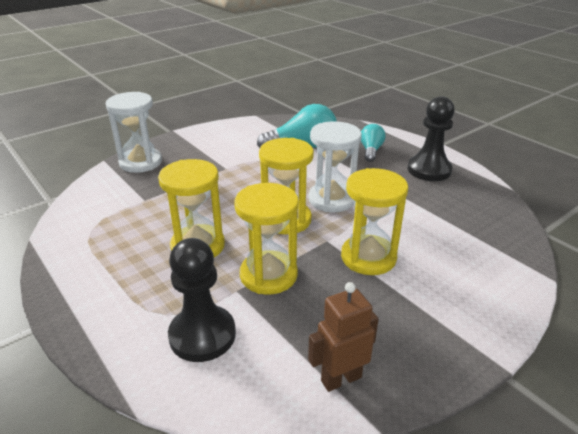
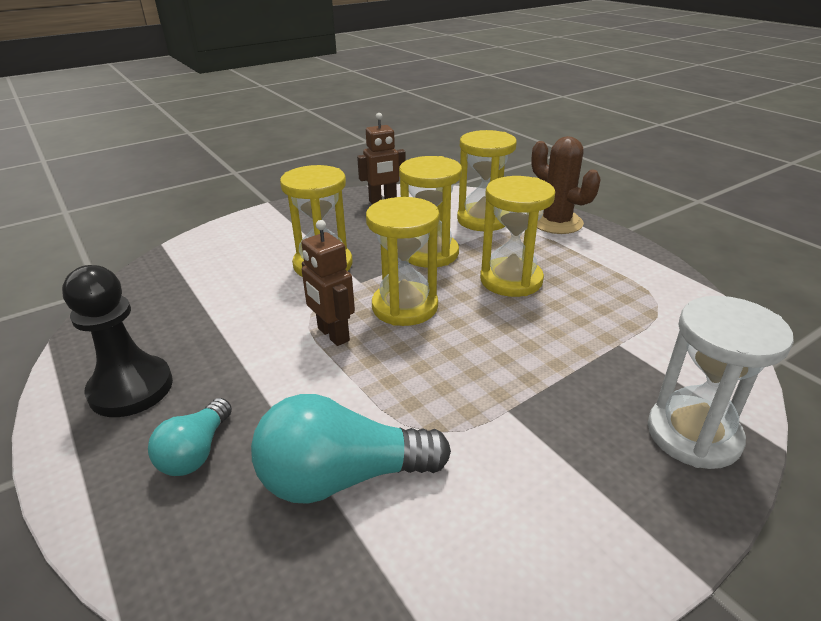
camera: 175 degrees left, 0 degrees up
black pawn [168,238,236,362] -> yellow hourglass [457,130,517,231]
white hourglass [308,121,362,212] -> brown robot [302,220,355,346]
none -> brown cactus [531,136,600,234]

